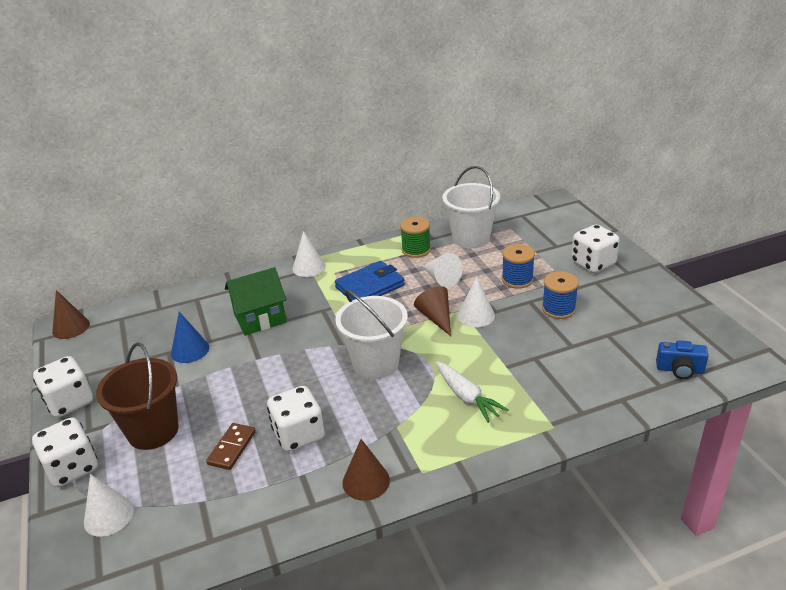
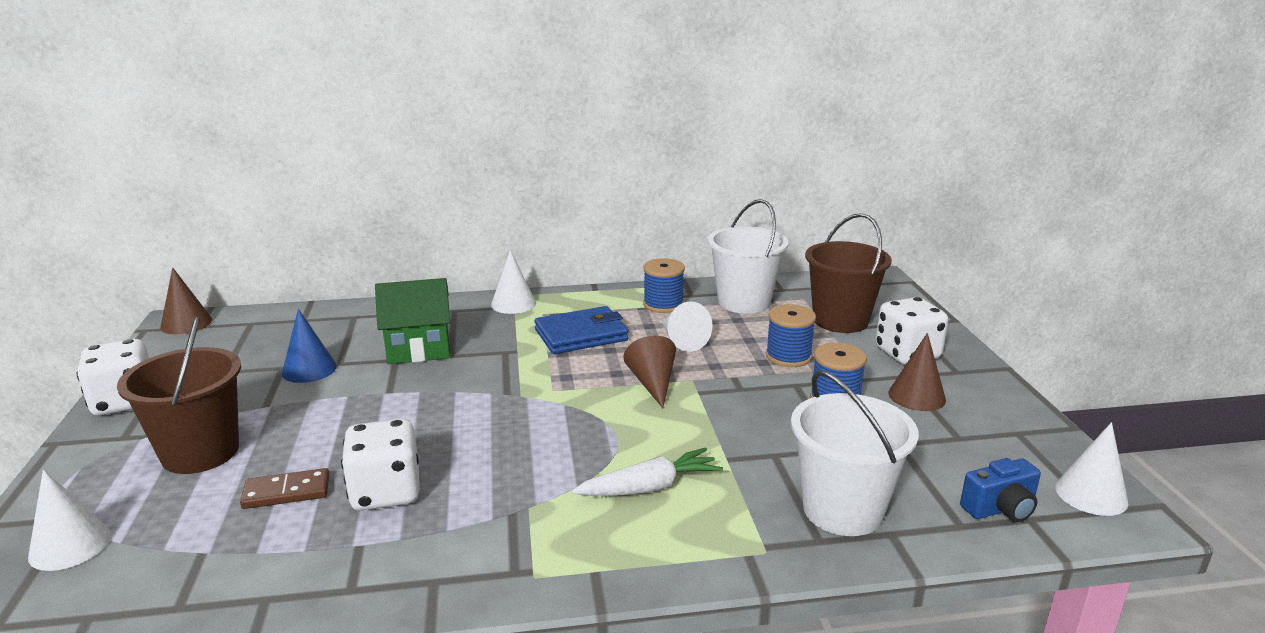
camera: 10 degrees right, 10 degrees down
white dice [32,417,98,487] -> none
brown domino [206,423,256,470] -> brown domino turned 45 degrees clockwise [240,468,329,509]
white bucket [335,290,408,379] -> white bucket moved to [791,370,919,536]
brown cone [342,439,390,501] -> brown cone moved to [889,333,946,411]
green spool [400,217,431,258] -> blue spool [643,258,685,313]
white carrot [436,361,509,423] -> white carrot turned 90 degrees counterclockwise [572,448,723,496]
white cone [458,276,495,327] -> white cone moved to [1055,422,1128,516]
blue camera [656,340,709,379] -> blue camera turned 45 degrees counterclockwise [960,458,1041,522]
none -> brown bucket [805,213,892,333]

